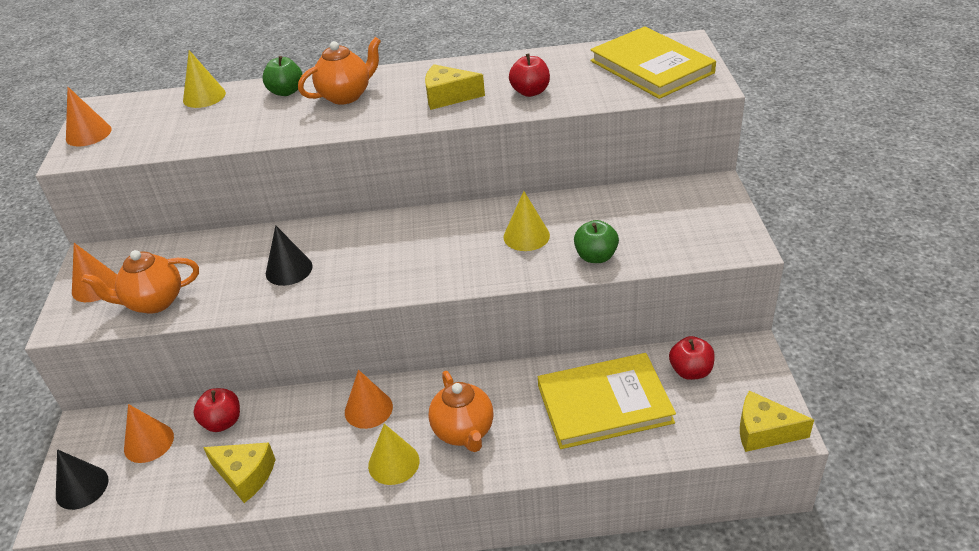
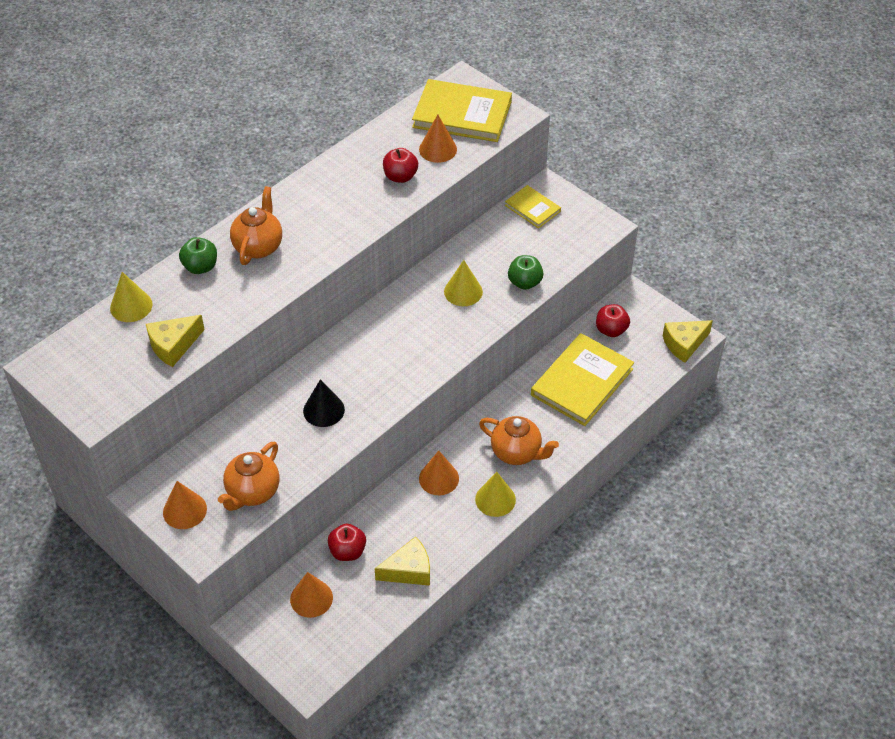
camera: 45 degrees left, 10 degrees up
black cone [56,449,109,510] -> none
orange cone [66,87,112,146] -> orange cone moved to [419,115,457,163]
yellow cheese [425,64,485,110] -> yellow cheese moved to [146,315,205,367]
none -> yellow book [505,185,561,229]

